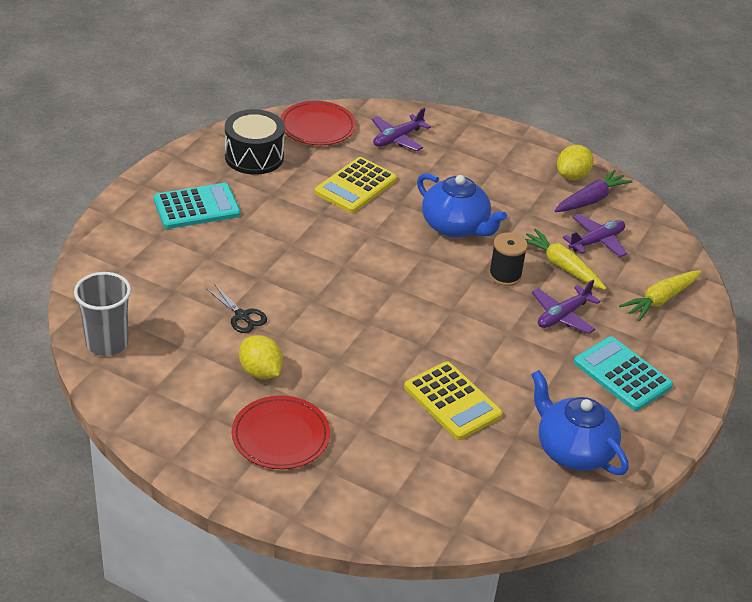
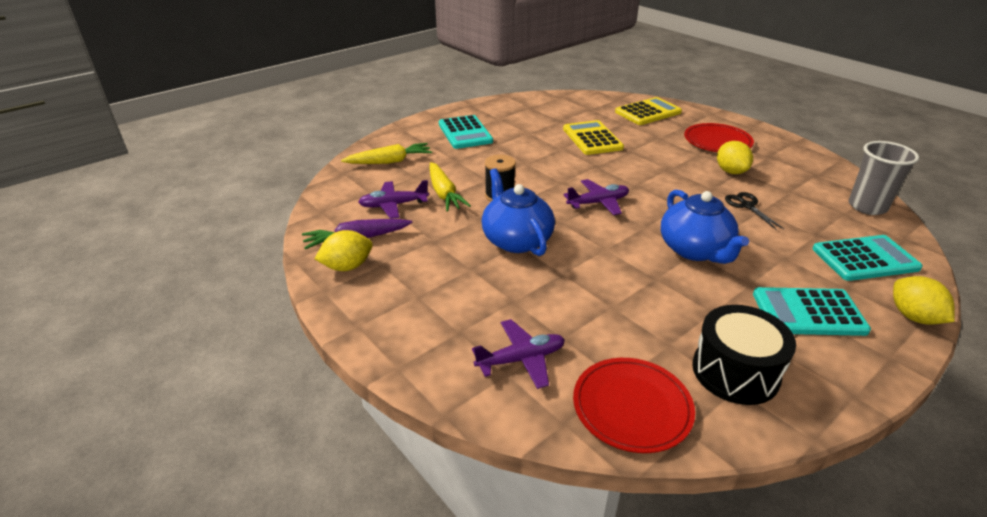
camera: 155 degrees left, 5 degrees down
yellow calculator [314,157,397,213] -> yellow calculator moved to [615,97,682,125]
blue teapot [531,370,629,475] -> blue teapot moved to [661,190,749,264]
purple plane [532,280,600,334] -> purple plane moved to [563,179,629,215]
none -> turquoise calculator [812,235,923,281]
none -> yellow lemon [893,276,955,325]

